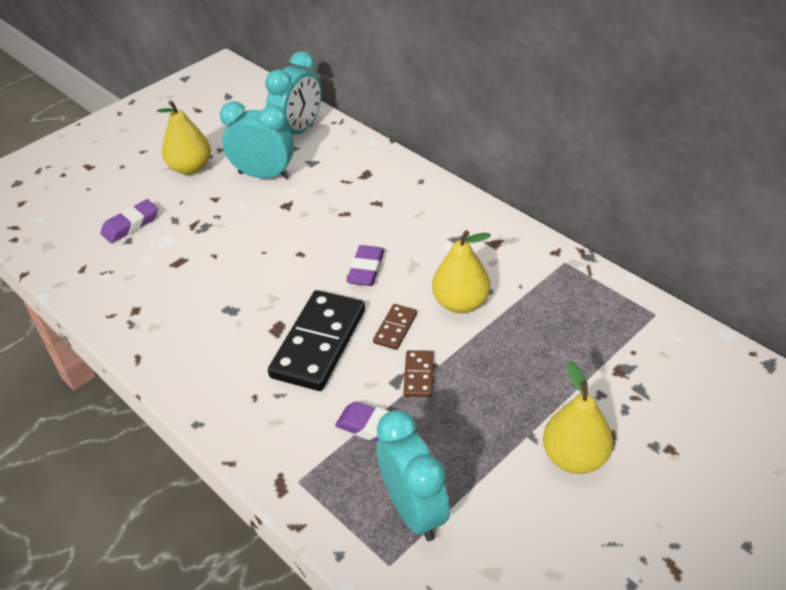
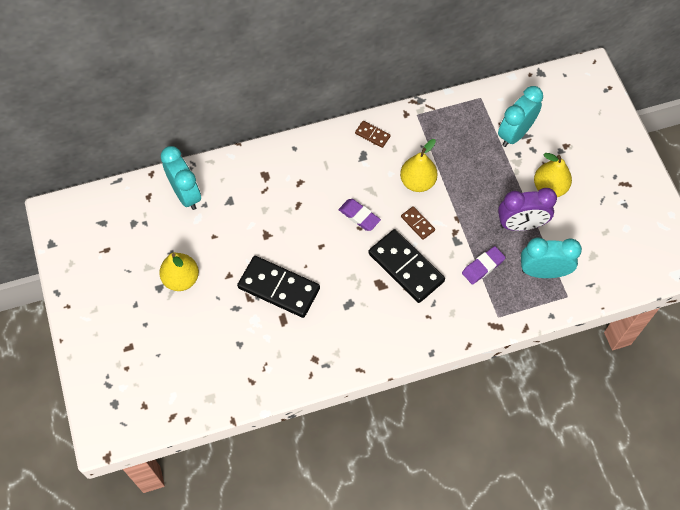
camera: 65 degrees left, 20 degrees up
purple eraser [100,199,158,243] -> none
turquoise clock [220,101,294,179] -> turquoise clock moved to [498,86,543,147]
brown domino [404,350,434,397] -> brown domino moved to [355,121,391,148]
none -> black domino [237,256,320,318]
none -> purple clock [498,188,557,231]

